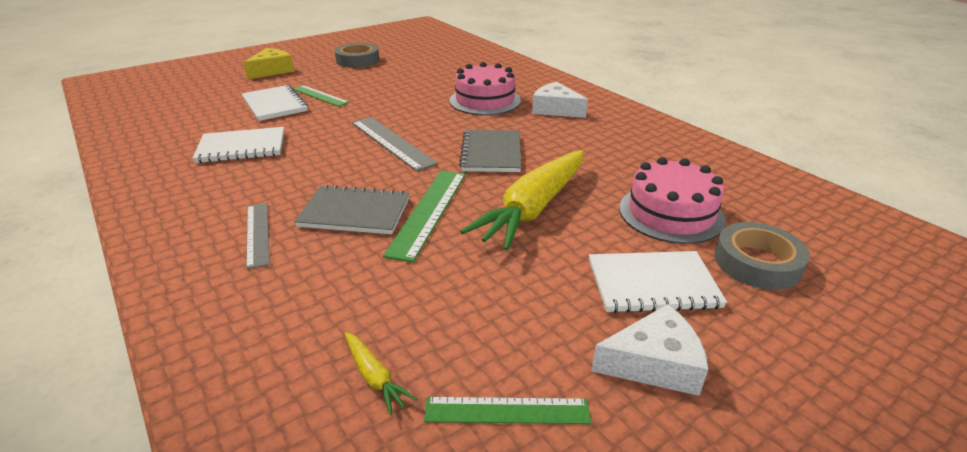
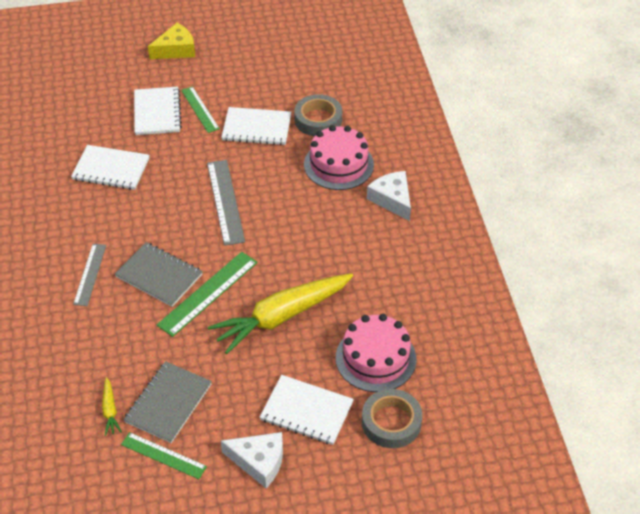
camera: 25 degrees right, 15 degrees up
grey tape [335,43,379,68] -> grey tape moved to [294,94,342,136]
grey notebook [459,130,521,172] -> grey notebook moved to [123,361,212,443]
none -> white notebook [221,107,291,145]

